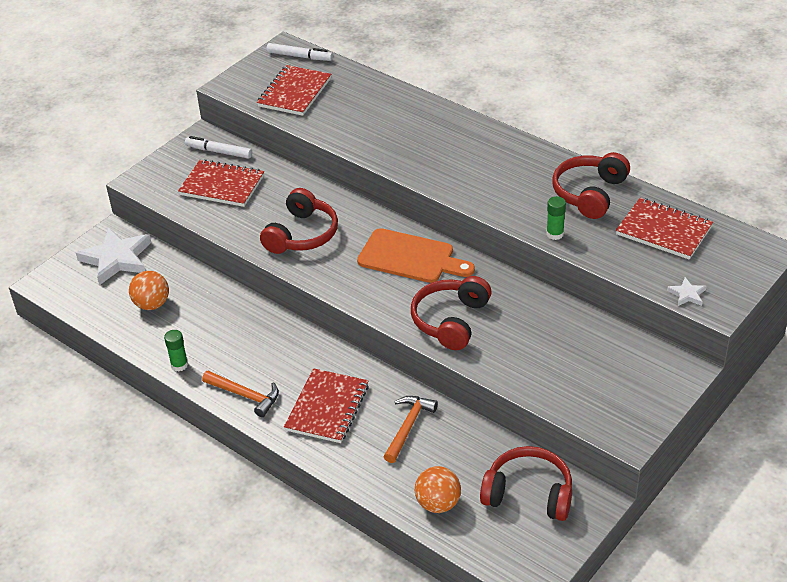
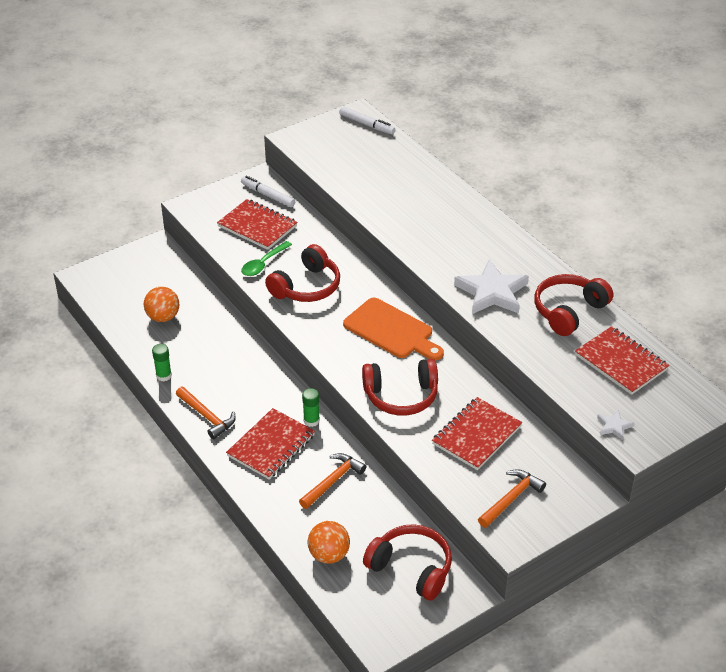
camera: 15 degrees right, 0 degrees up
white star [76,227,151,285] -> white star moved to [454,259,529,314]
red notebook [257,65,331,116] -> red notebook moved to [432,397,522,470]
red headphones [411,276,492,350] -> red headphones turned 135 degrees counterclockwise [362,359,438,416]
green glue stick [546,196,566,240] -> green glue stick moved to [302,388,320,427]
none -> green spoon [241,241,292,276]
none -> orange hammer [478,469,546,528]

